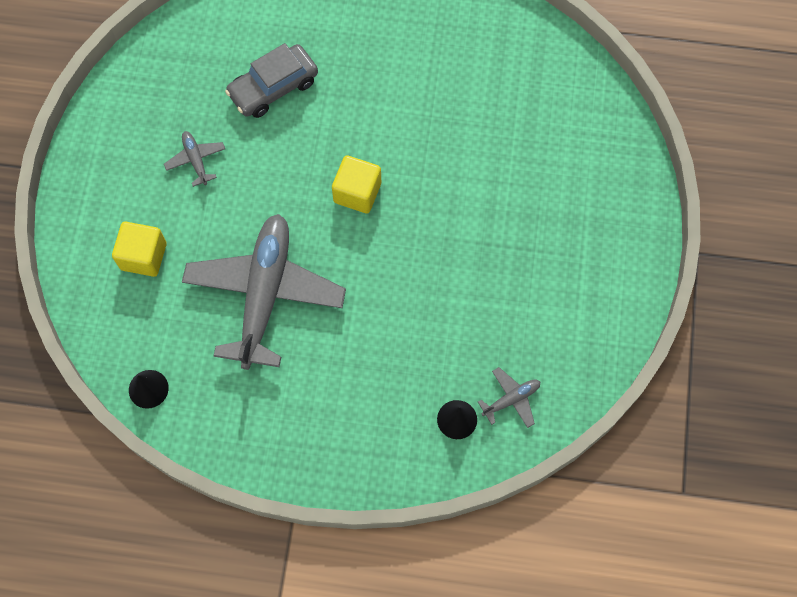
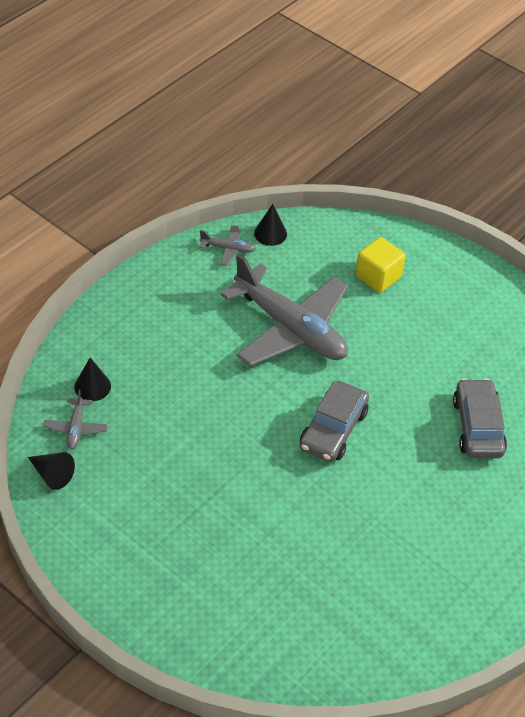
camera: 120 degrees right, 20 degrees down
grey plane [164,131,225,187] -> grey plane moved to [200,225,256,266]
yellow cube [332,155,381,213] -> grey car [300,381,369,462]
none -> black cone [28,452,75,490]

